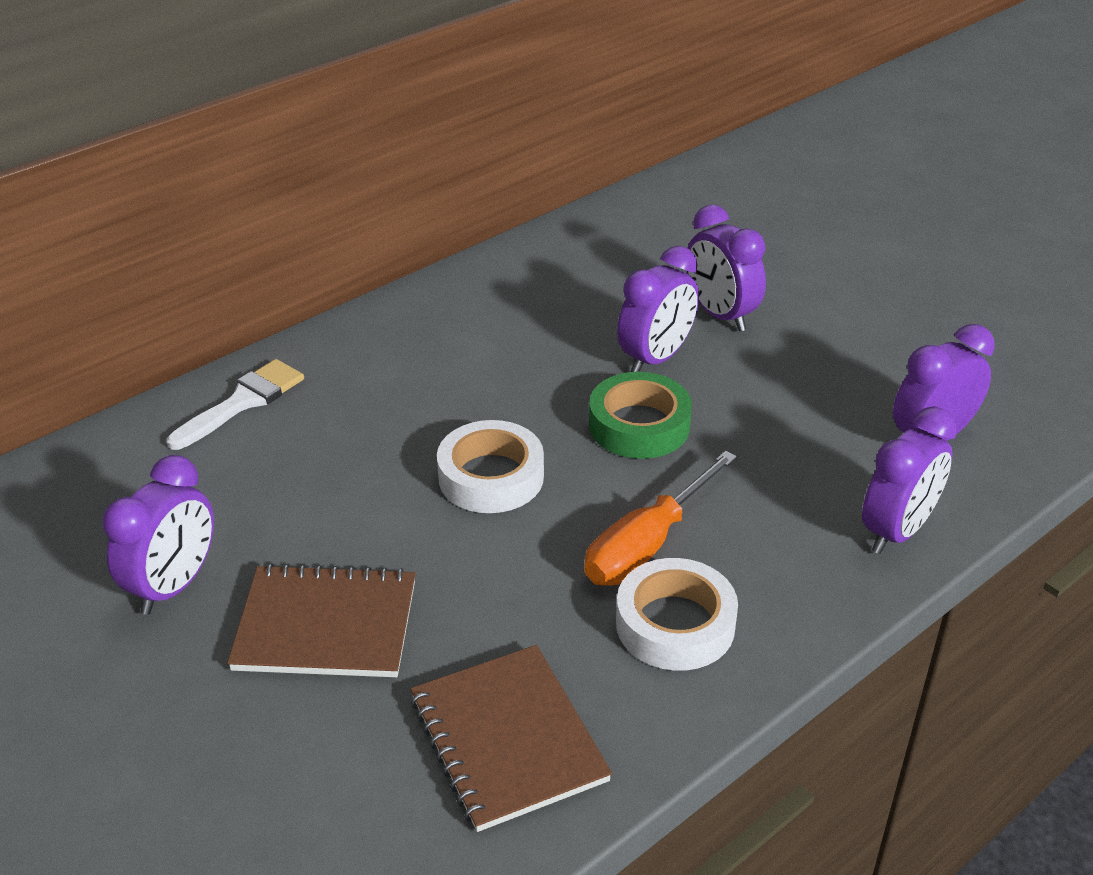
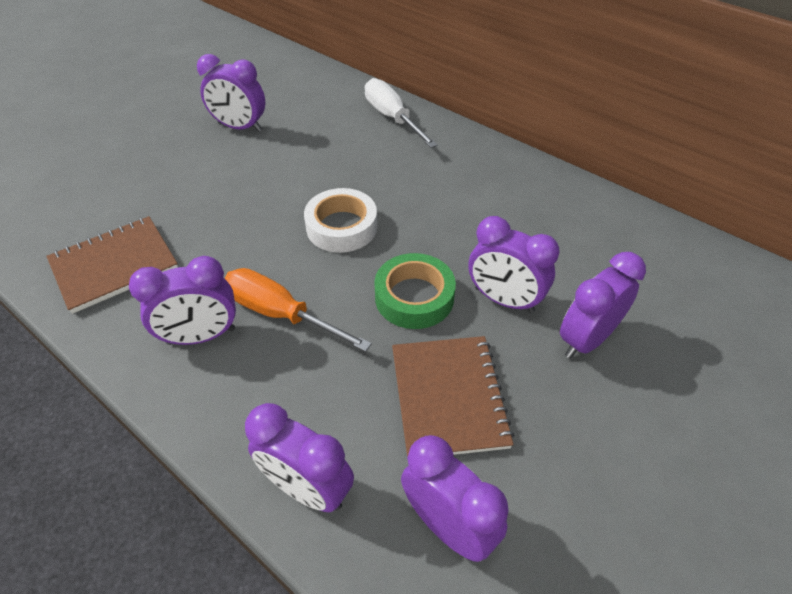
camera: 80 degrees right, 10 degrees up
white brush [167,359,304,450] -> white screwdriver [365,78,438,148]
brown notebook [227,563,416,677] -> brown notebook moved to [392,336,514,457]
white tape [616,558,738,671] -> purple clock [129,256,236,345]

